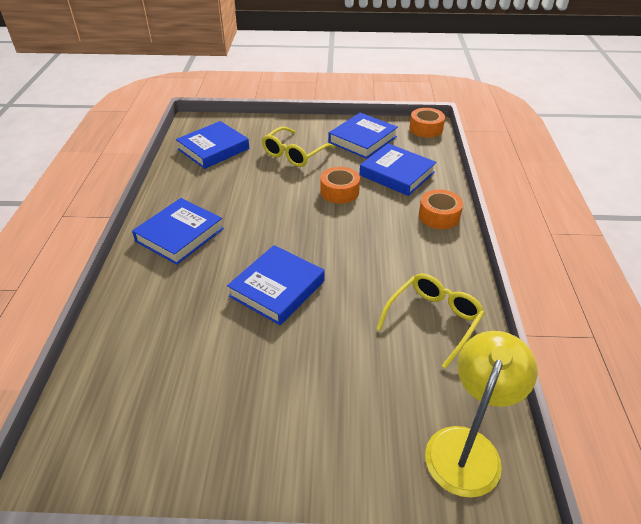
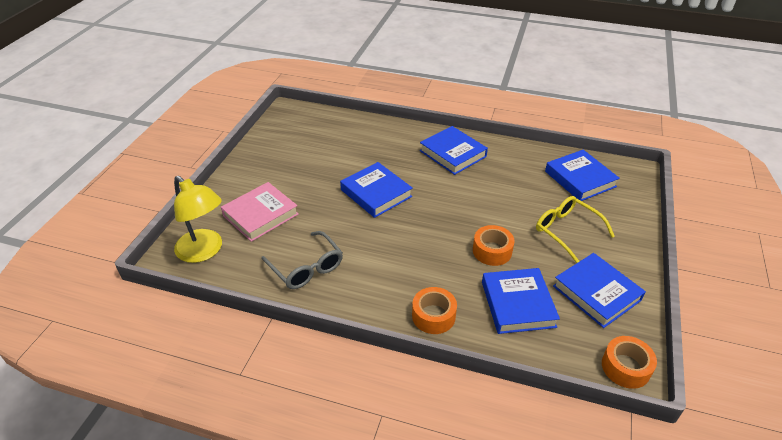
camera: 105 degrees right, 0 degrees up
blue book [360,143,437,196] -> blue book turned 60 degrees counterclockwise [482,268,560,334]
yellow glasses [376,273,485,369] -> grey glasses [261,231,343,289]
none -> pink book [221,182,299,242]

